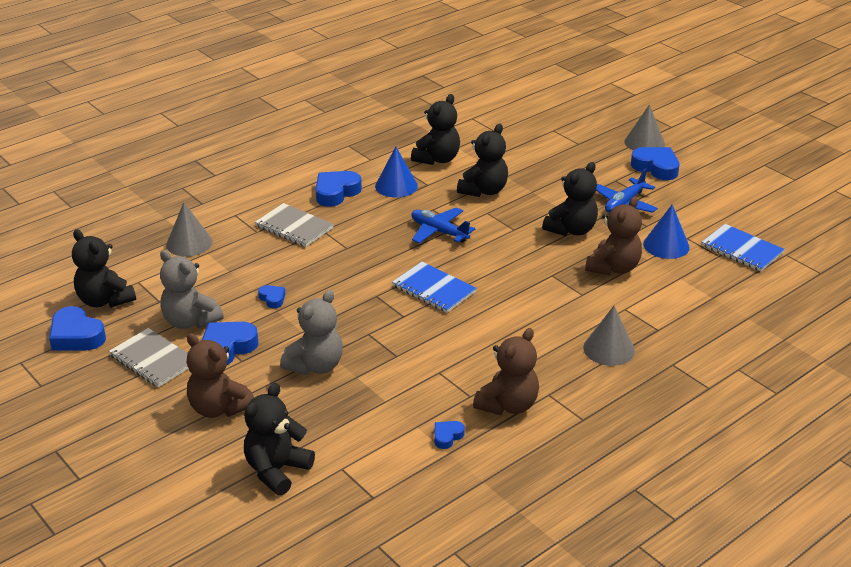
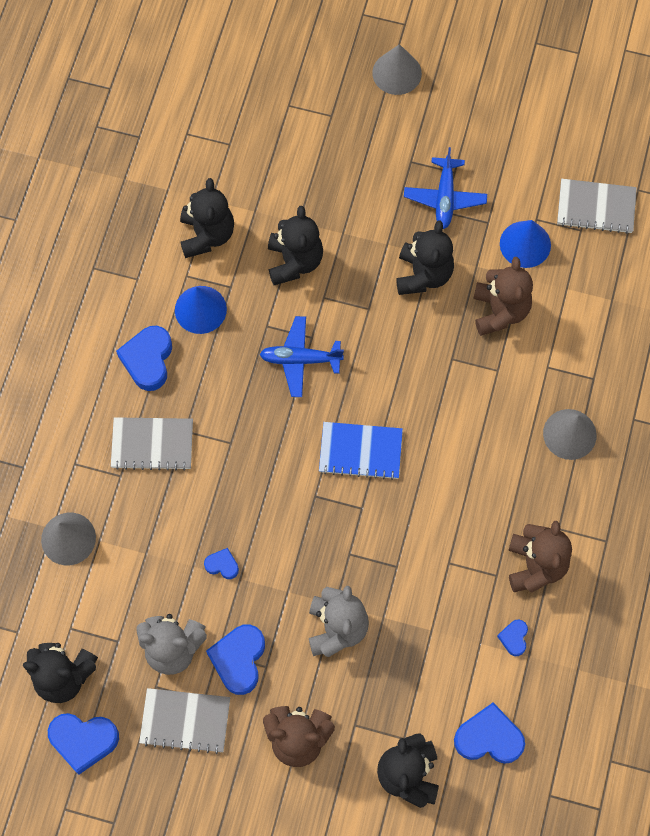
camera: 35 degrees left, 35 degrees up
blue heart [631,147,680,180] -> blue heart moved to [454,703,525,764]
blue notebook [702,224,785,271] -> grey notebook [557,179,637,234]

